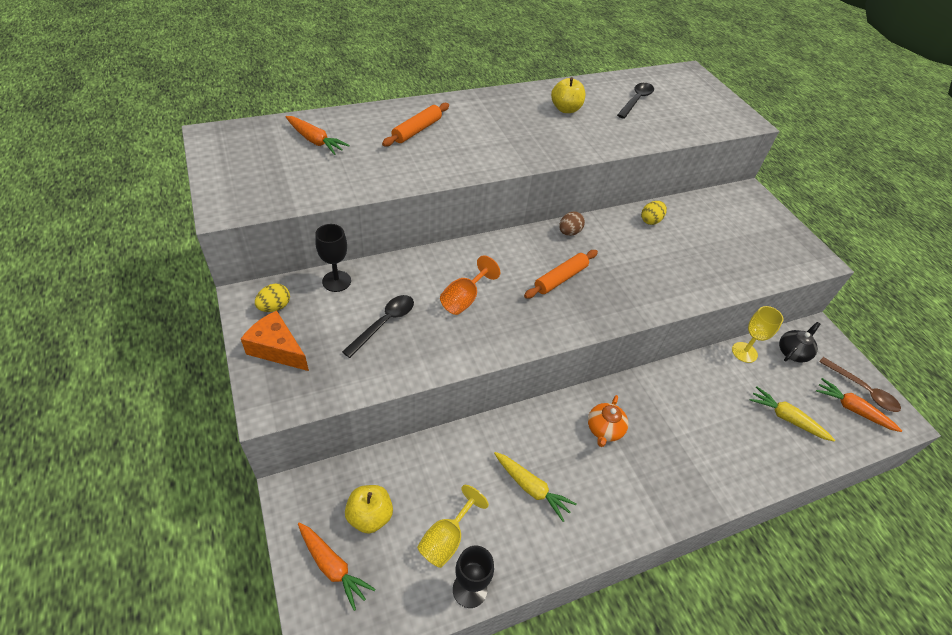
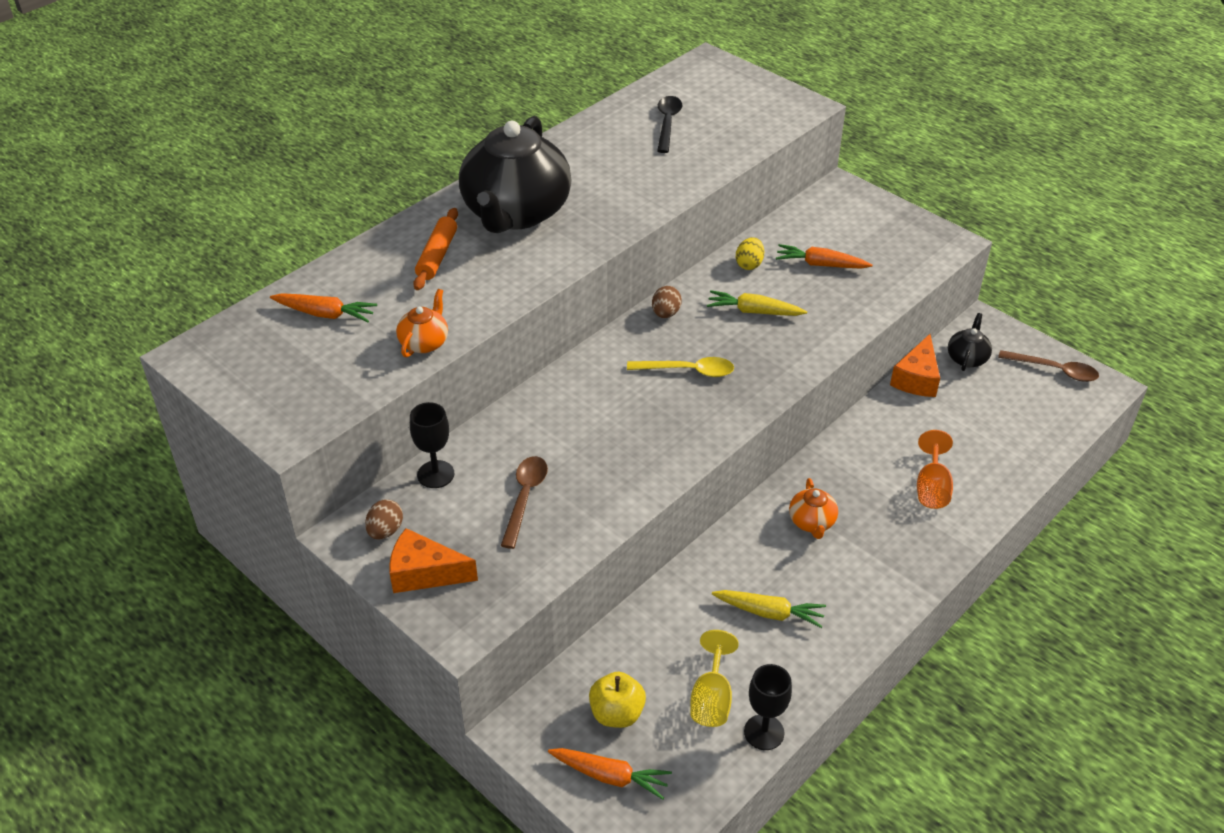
camera: 20 degrees left, 5 degrees down
yellow egg [255,283,290,312] -> brown egg [365,499,403,539]
black spoon [342,295,414,358] -> brown spoon [501,456,548,549]
orange goblet [440,256,500,315] -> orange goblet moved to [917,430,953,509]
orange rolling pin [524,250,598,298] -> yellow spoon [627,357,734,377]
yellow apple [551,77,585,113] -> none
yellow goblet [732,306,783,363] -> orange cheese [890,334,940,397]
yellow carrot [750,387,835,442] -> yellow carrot moved to [707,290,807,316]
orange carrot [816,378,902,432] -> orange carrot moved to [776,244,873,269]
none -> orange teapot [396,289,448,357]
none -> black teapot [459,116,571,233]

